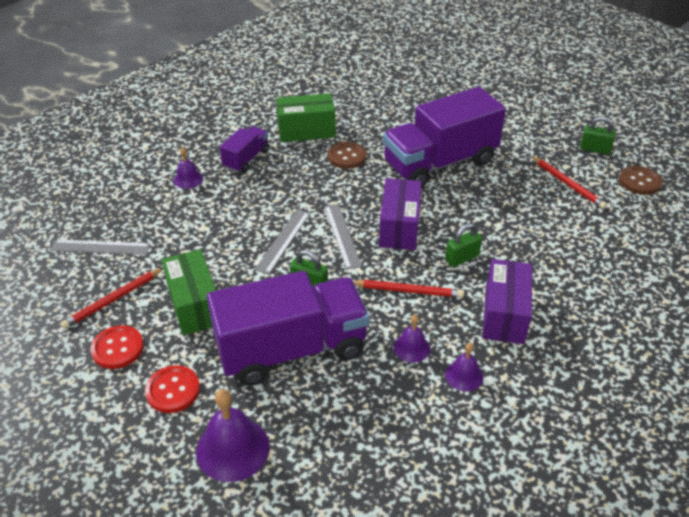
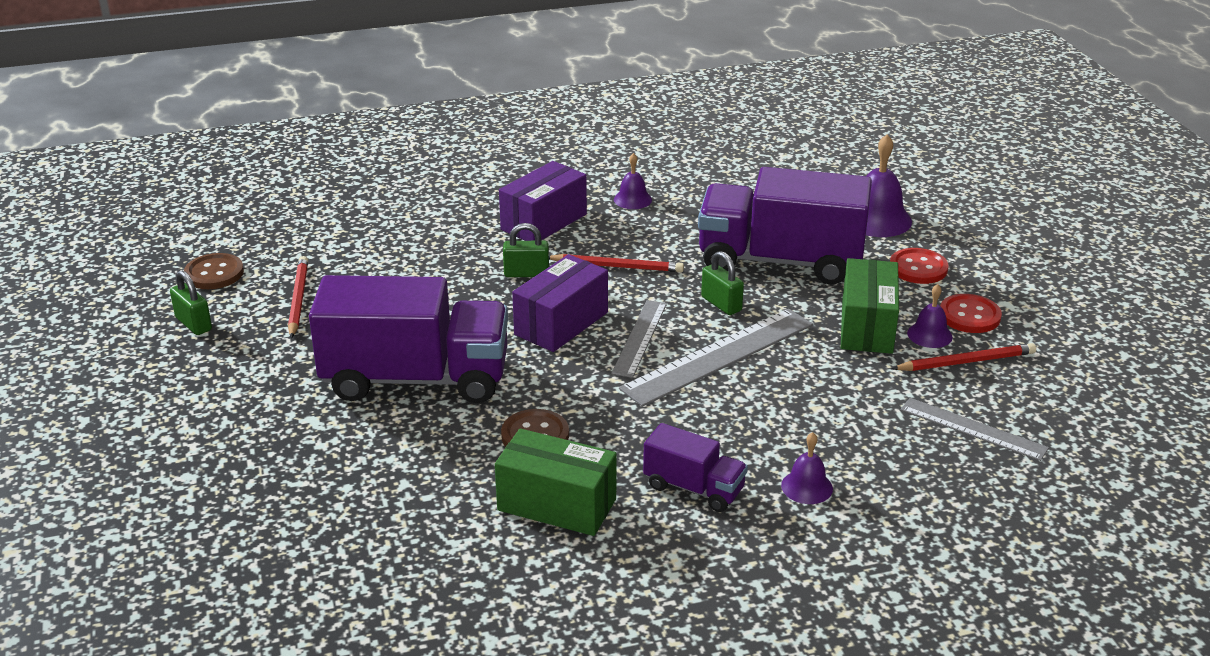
camera: 150 degrees left, 10 degrees down
purple truck [220,126,269,173] -> purple truck turned 120 degrees counterclockwise [643,423,748,512]
grey ruler [255,210,310,275] -> grey ruler [619,309,813,407], size x1.65
red pencil [353,280,464,298] -> red pencil turned 150 degrees clockwise [549,254,684,272]
purple bell [394,315,430,362] -> purple bell moved to [907,284,953,348]

